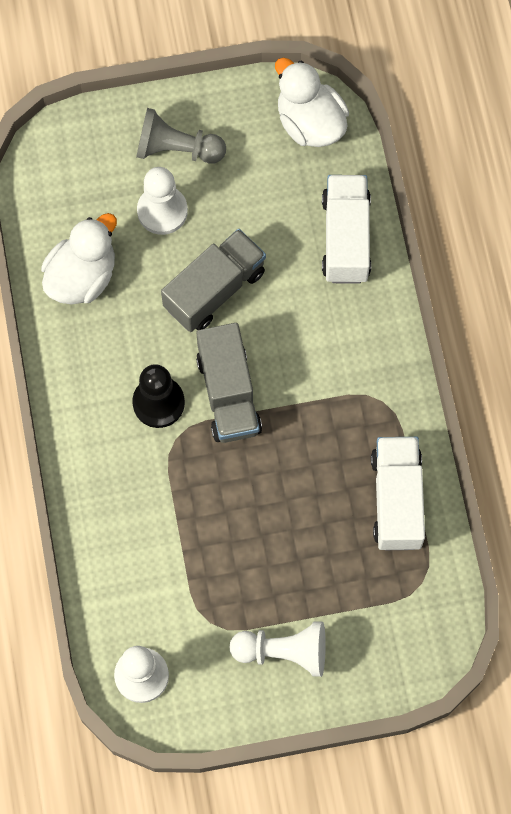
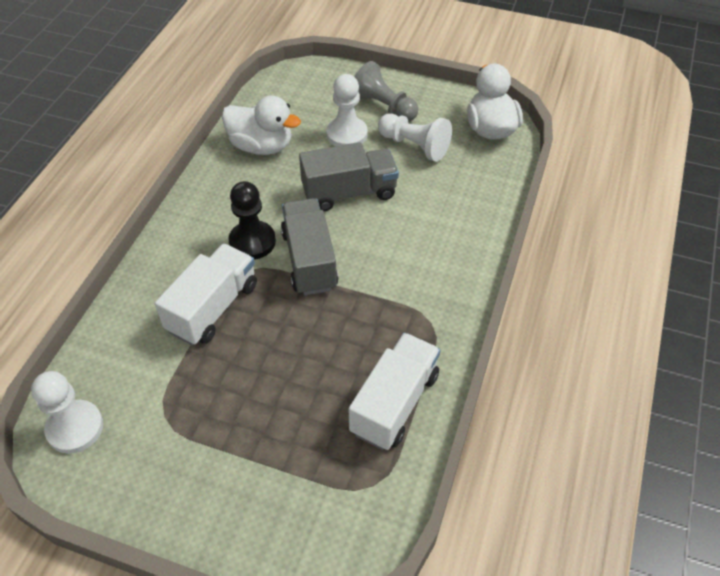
camera: 30 degrees right, 20 degrees down
white duck [41,213,117,305] -> white duck turned 45 degrees clockwise [222,95,301,155]
grey truck [196,323,262,443] -> grey truck turned 150 degrees clockwise [281,198,338,295]
white pawn [230,621,326,677] -> white pawn moved to [378,113,452,162]
white truck [322,175,371,284] -> white truck moved to [155,243,257,345]

